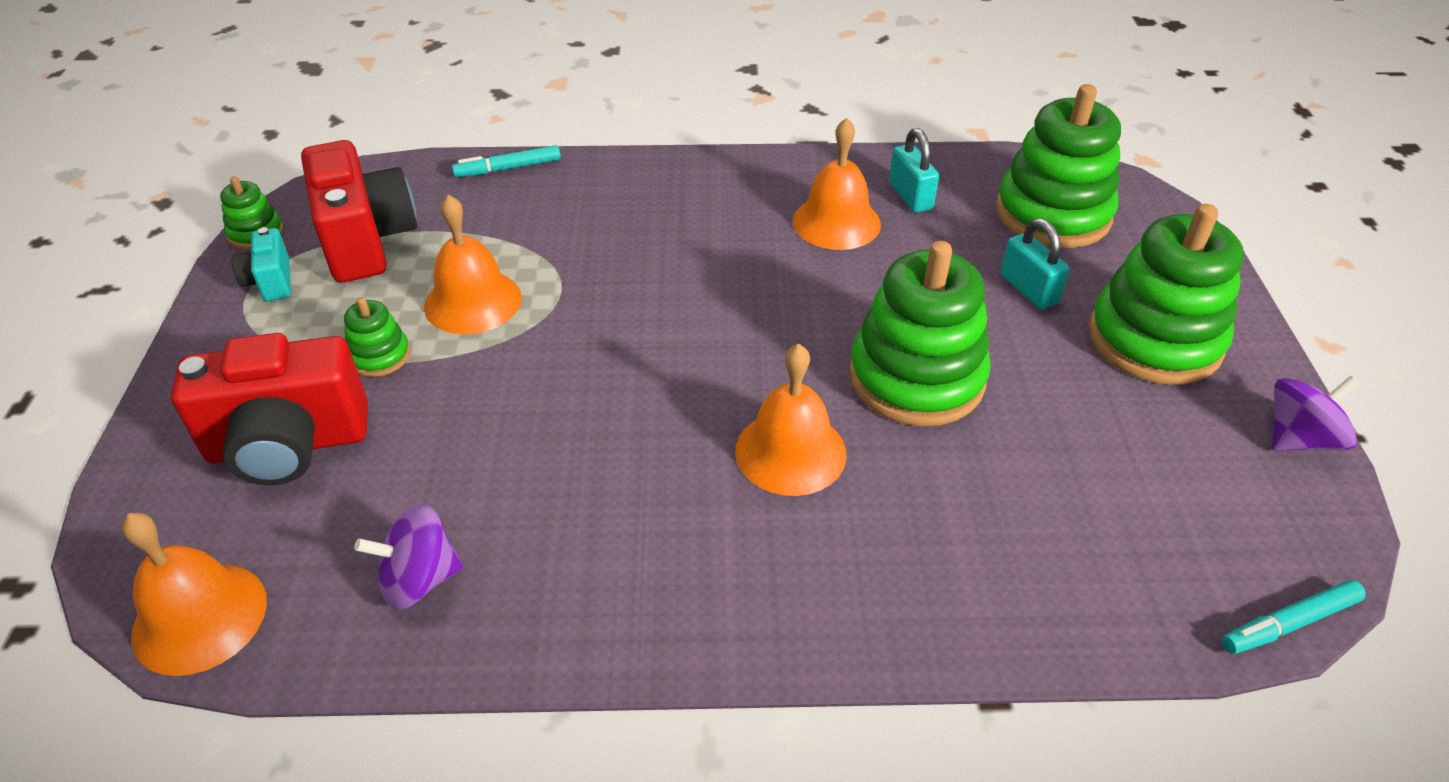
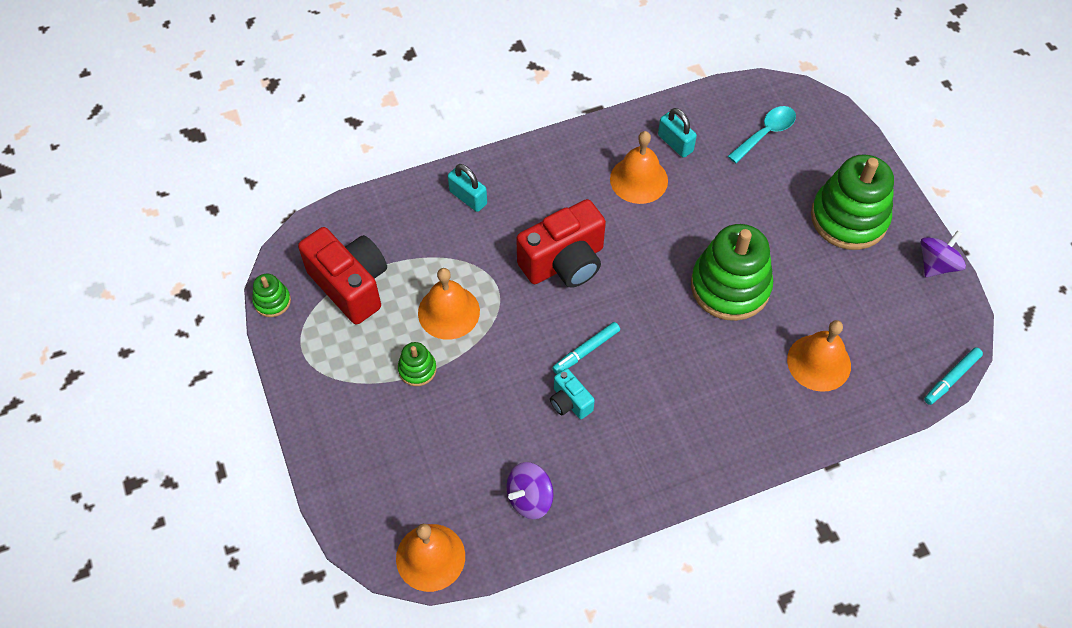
camera: 20 degrees left, 15 degrees up
red camera [171,333,368,485] -> red camera moved to [516,199,606,288]
turquoise camera [232,227,291,301] -> turquoise camera moved to [550,368,595,419]
turquoise marker [452,145,561,177] -> turquoise marker moved to [552,322,620,374]
orange bell [735,343,847,496] -> orange bell moved to [787,320,851,392]
green stacking toy [996,84,1121,248] -> turquoise spoon [728,106,796,163]
turquoise padlock [1000,218,1070,309] -> turquoise padlock moved to [448,164,487,212]

